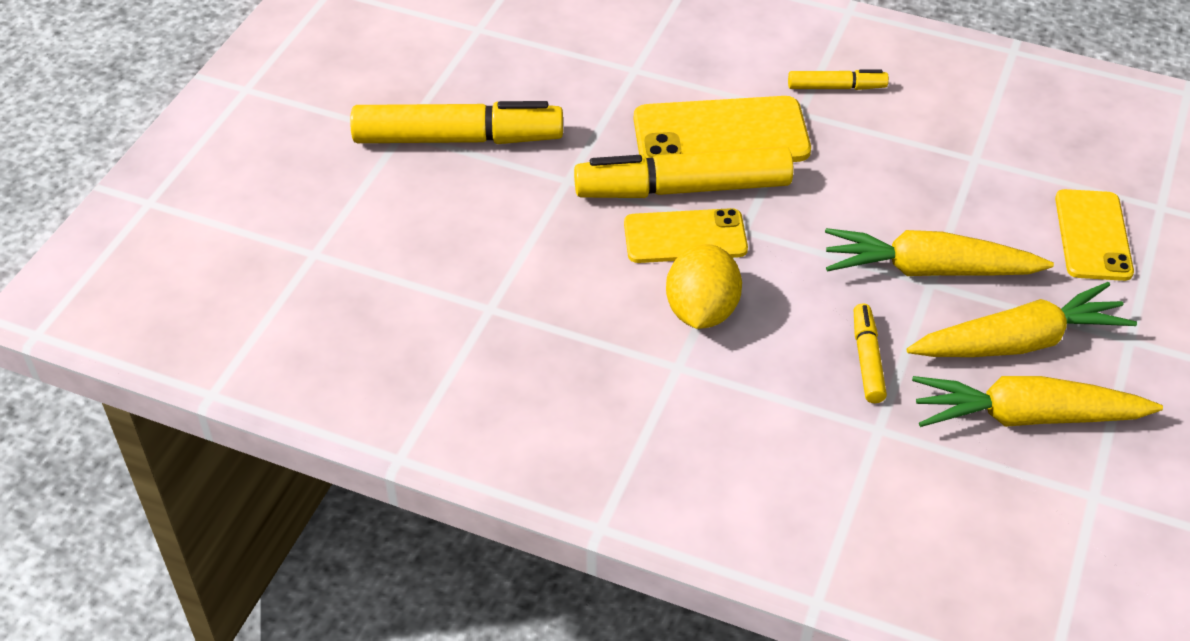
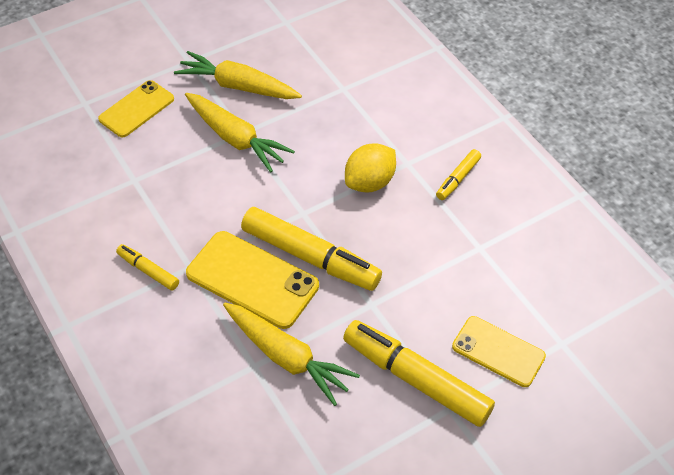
camera: 145 degrees left, 5 degrees up
yellow phone [624,208,748,263] -> yellow phone moved to [452,316,546,387]
yellow marker [854,303,887,403] -> yellow marker moved to [436,149,481,200]
yellow carrot [912,376,1163,427] -> yellow carrot moved to [223,303,360,406]

